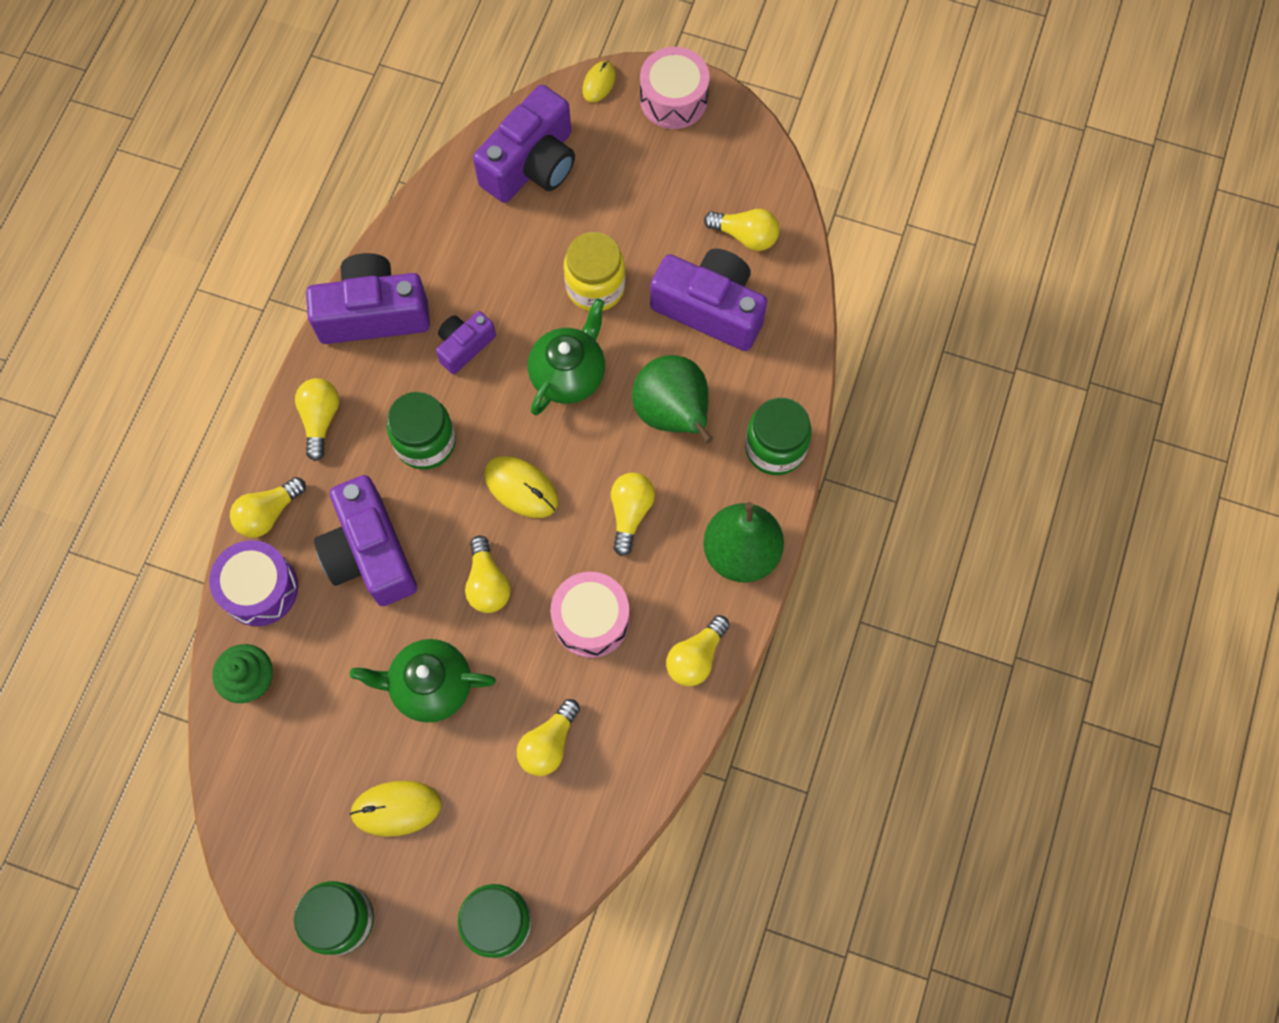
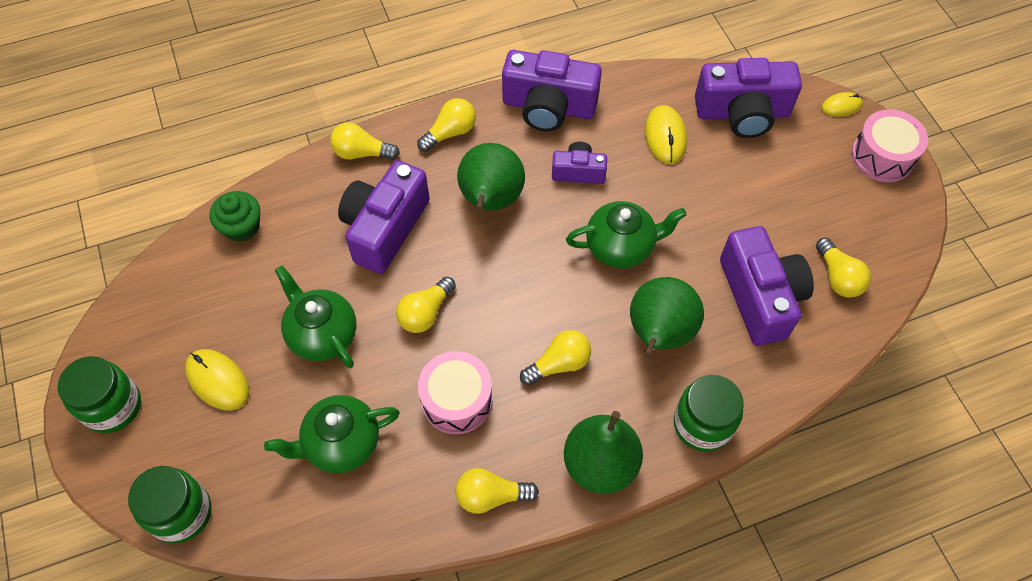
camera: 50 degrees right, 10 degrees down
purple drum [209,540,298,626] -> none
purple camera [306,253,430,344] -> purple camera turned 150 degrees clockwise [502,50,602,132]
green jar [387,392,456,470] -> green pear [457,143,525,212]
yellow mouse [484,456,558,518] -> yellow mouse moved to [645,105,687,164]
yellow light bulb [517,699,580,776] -> green teapot [264,395,400,473]
yellow jar [564,232,626,311] -> none

